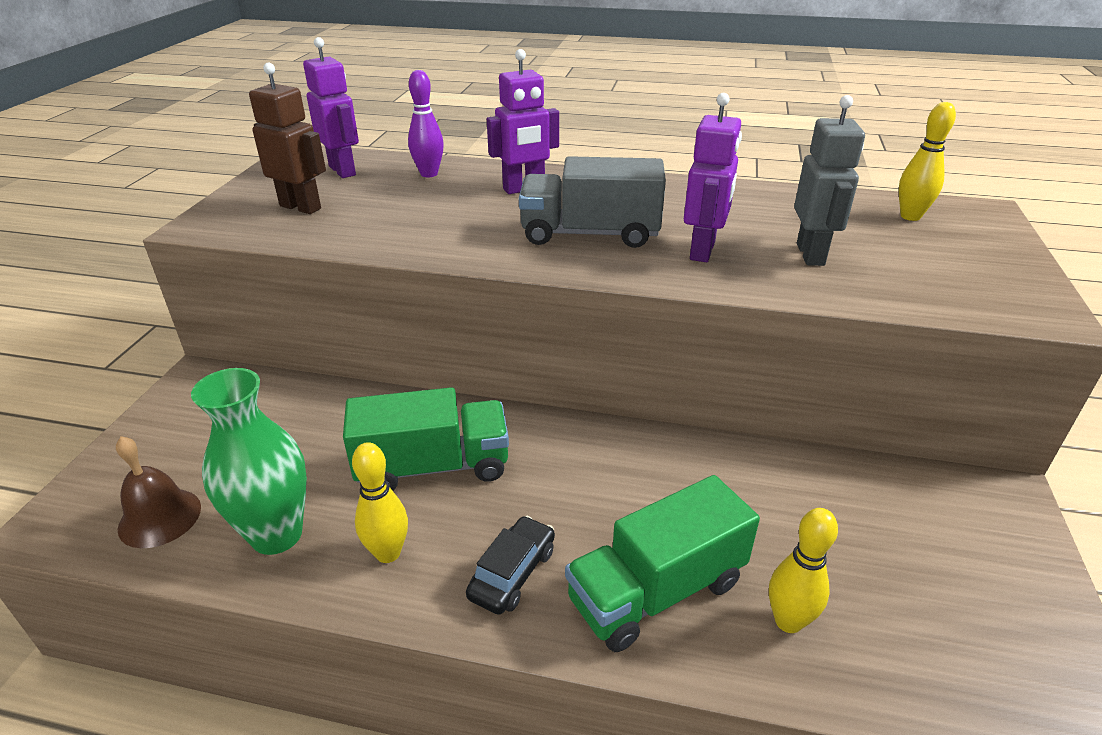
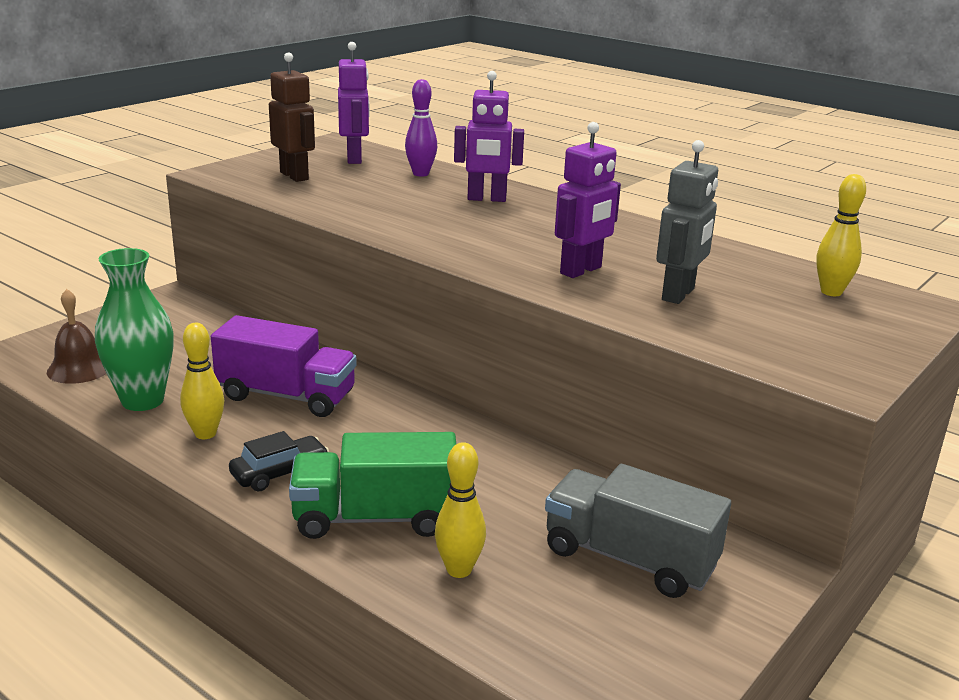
camera: 25 degrees right, 10 degrees down
green truck [343,387,509,491] -> purple truck [211,315,357,417]
grey truck [519,156,666,248] -> grey truck moved to [545,464,731,598]

